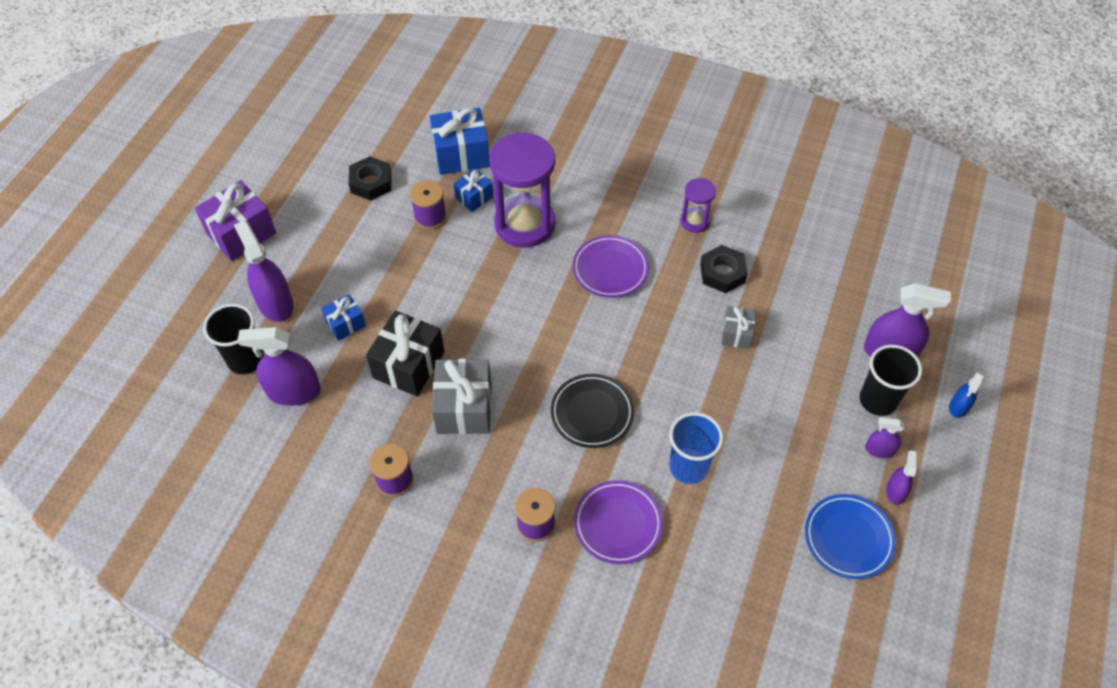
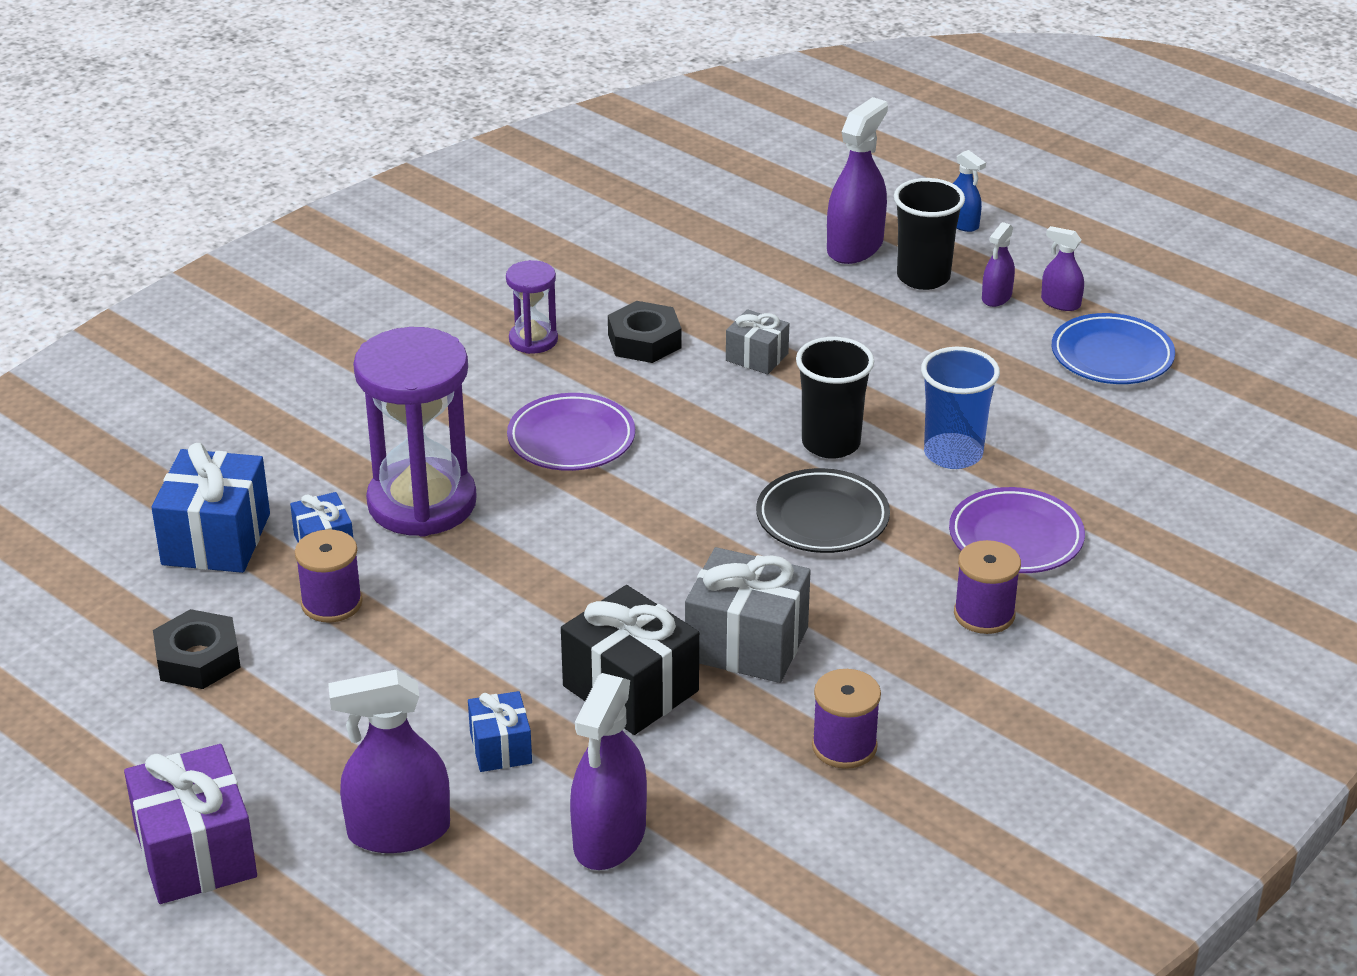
camera: 70 degrees left, 20 degrees down
black cup [203,304,264,374] -> black cup moved to [796,337,874,459]

